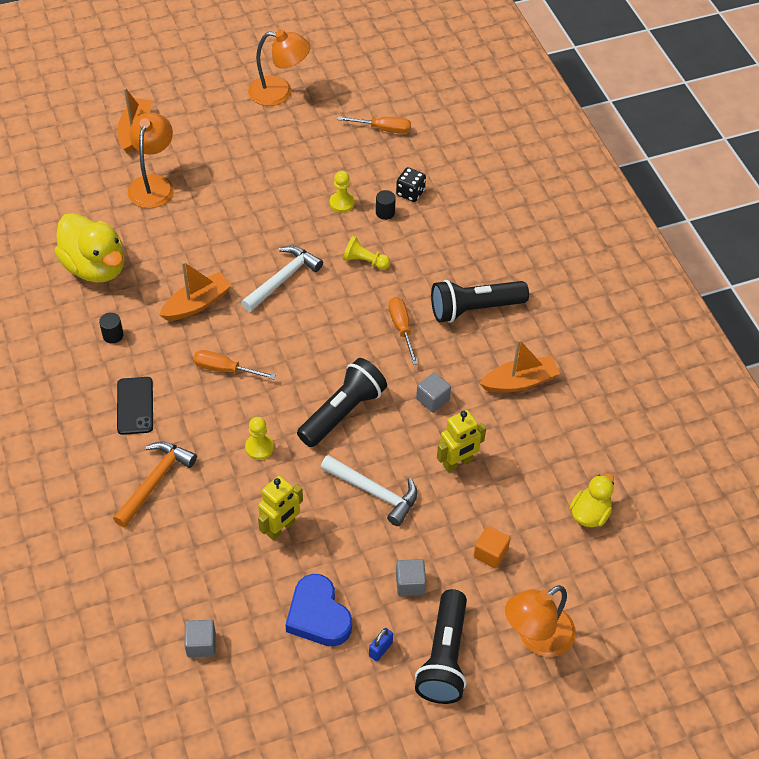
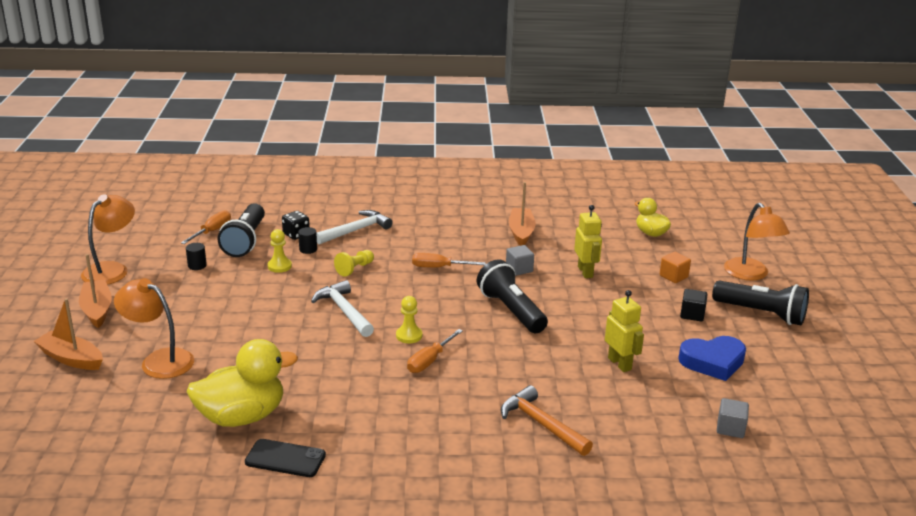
camera: 70 degrees left, 25 degrees down
black cylinder [99,313,124,344] -> black cylinder moved to [186,243,207,270]
black phone [117,377,153,435] -> black phone moved to [245,439,326,477]
orange boat [159,262,232,321] -> orange boat moved to [79,254,112,328]
yellow pawn [245,417,274,460] -> yellow pawn moved to [396,296,422,343]
white hammer [320,455,417,526] -> white hammer moved to [316,210,393,244]
blue padlock [369,628,393,661] -> none
grey cube [396,559,426,596] -> black cube [680,289,708,321]
black flashlight [431,280,529,323] -> black flashlight moved to [218,203,265,257]

